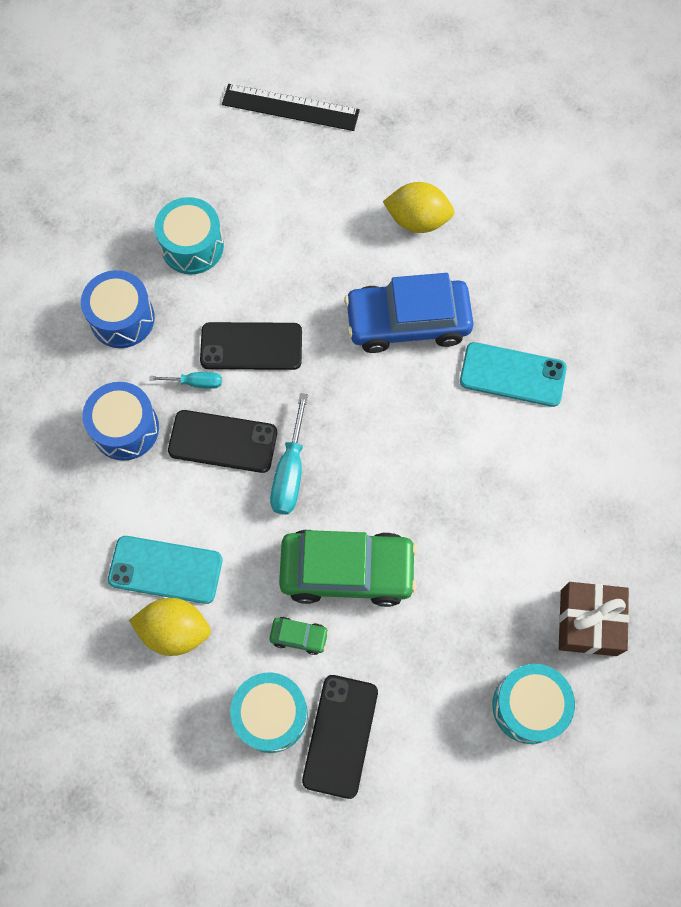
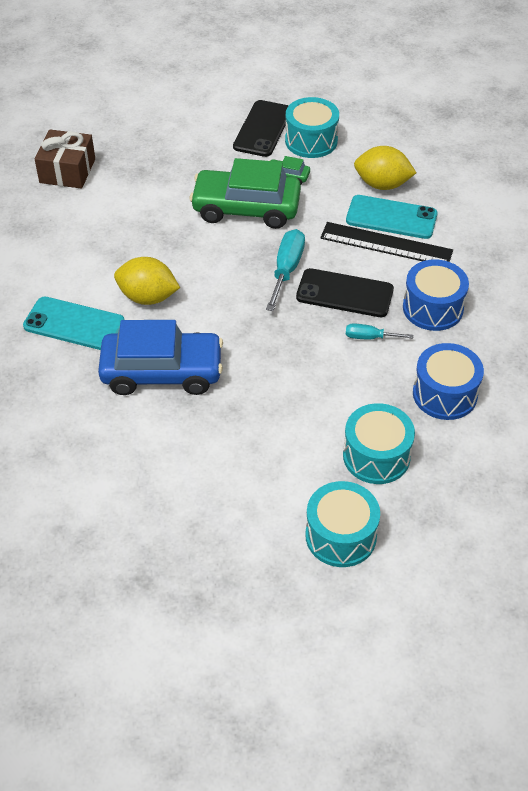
camera: 175 degrees left, 20 degrees down
black phone [200,322,302,370] -> none
black ruler [222,84,360,131] -> black ruler moved to [320,222,453,262]
yellow lemon [383,182,454,233] -> yellow lemon moved to [114,257,180,305]
turquoise drum [492,664,575,744] -> turquoise drum moved to [305,481,380,567]

